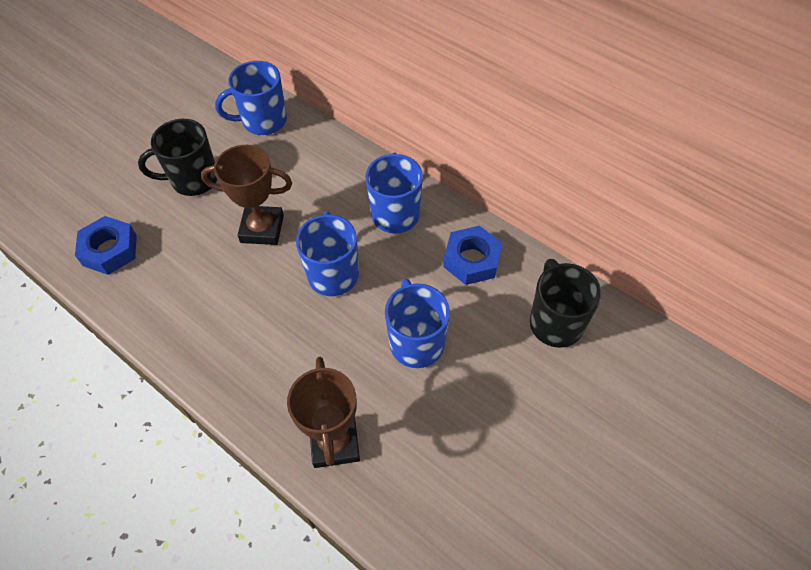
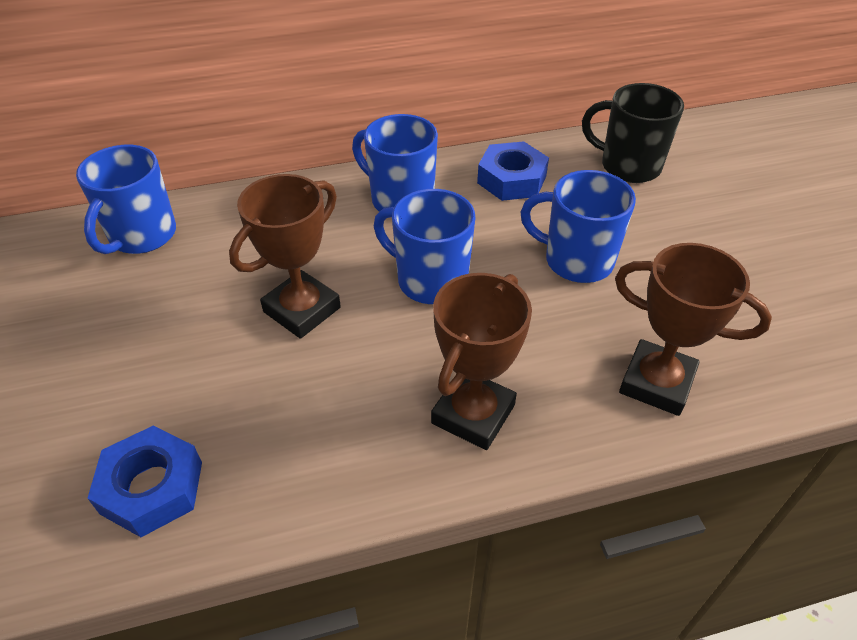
camera: 55 degrees left, 10 degrees down
black mug [138,119,217,196] -> none
none -> brown trophy [431,273,532,450]

